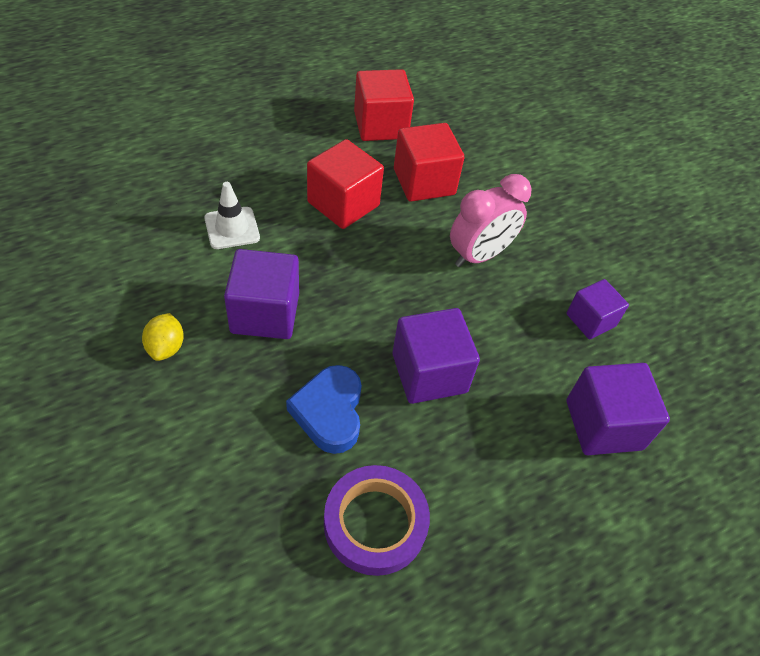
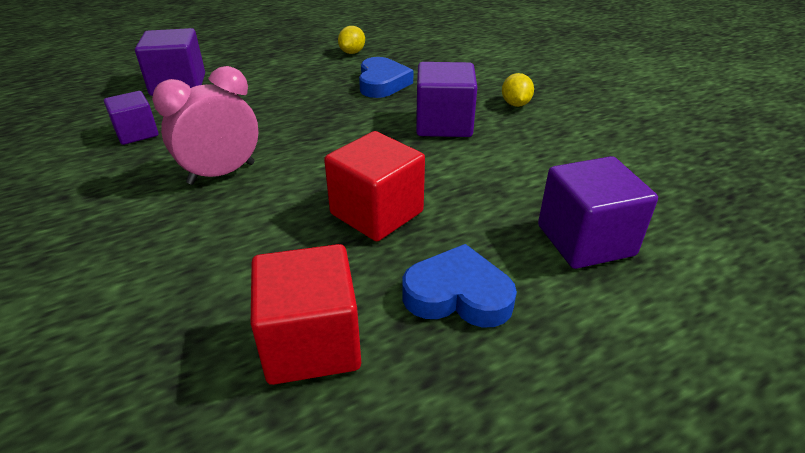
camera: 175 degrees left, 15 degrees down
white traffic cone [204,182,260,249] -> none
purple tape [324,465,430,576] -> yellow lemon [338,26,365,54]
purple cube [392,308,480,404] -> purple cube moved to [538,156,658,269]
red cube [394,123,464,202] -> none
none -> blue heart [402,244,517,327]

